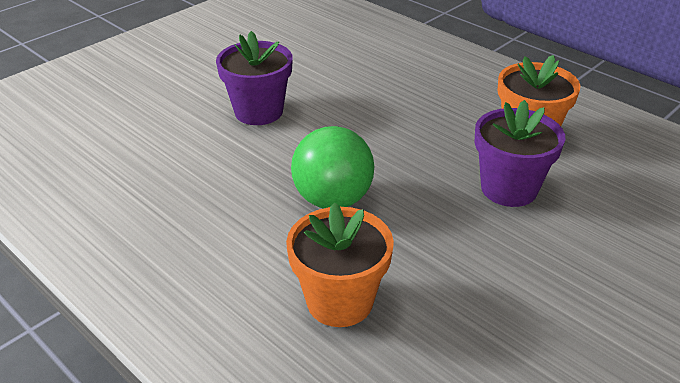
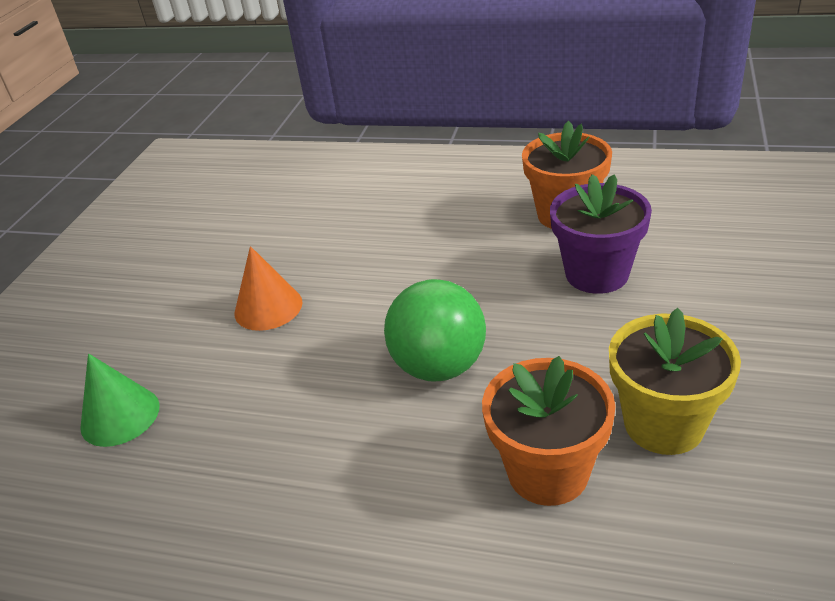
camera: 25 degrees left, 0 degrees up
purple flower pot [216,31,293,125] -> orange cone [234,246,303,331]
none -> green cone [80,353,160,447]
none -> yellow flower pot [609,308,741,455]

